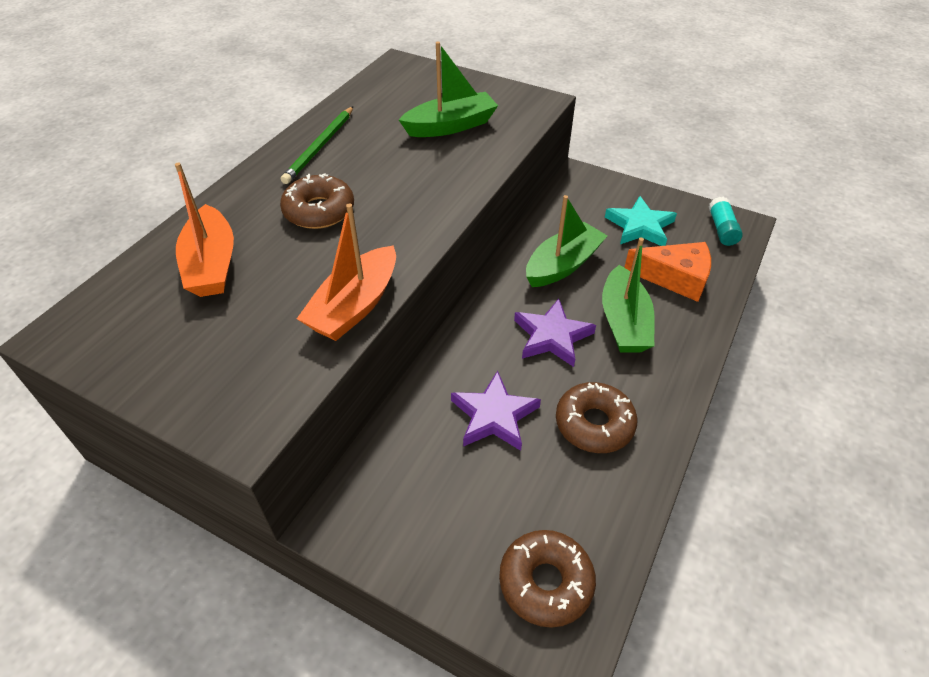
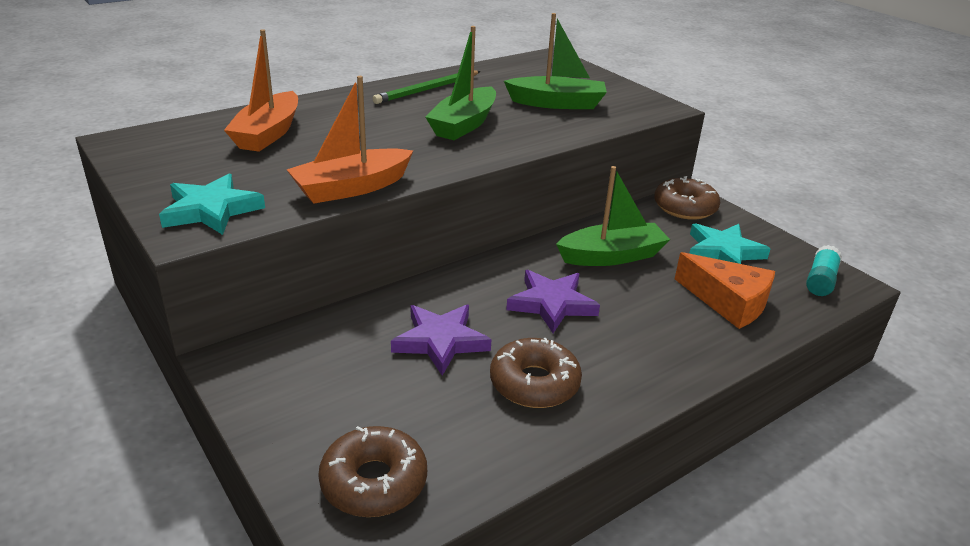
camera: 25 degrees right, 15 degrees down
brown donut [280,173,354,229] -> brown donut moved to [654,176,720,220]
green boat [602,238,655,353] -> green boat moved to [425,26,496,140]
none -> turquoise star [159,173,265,235]

